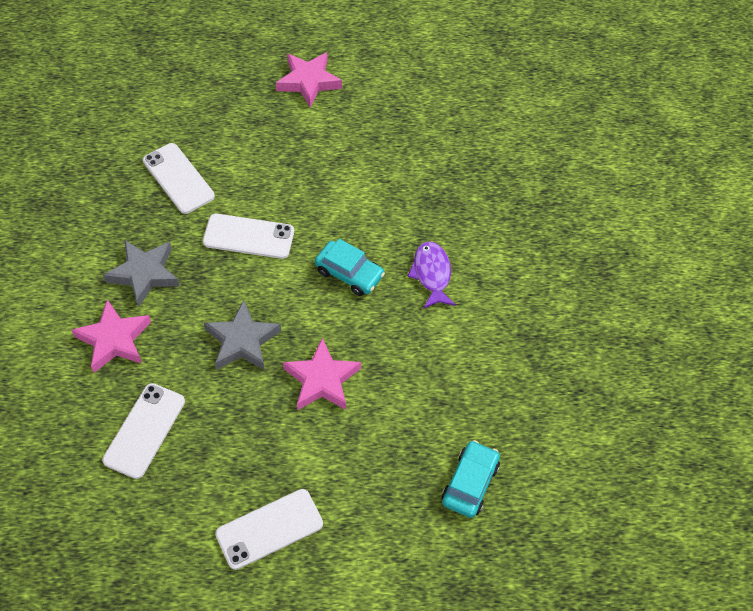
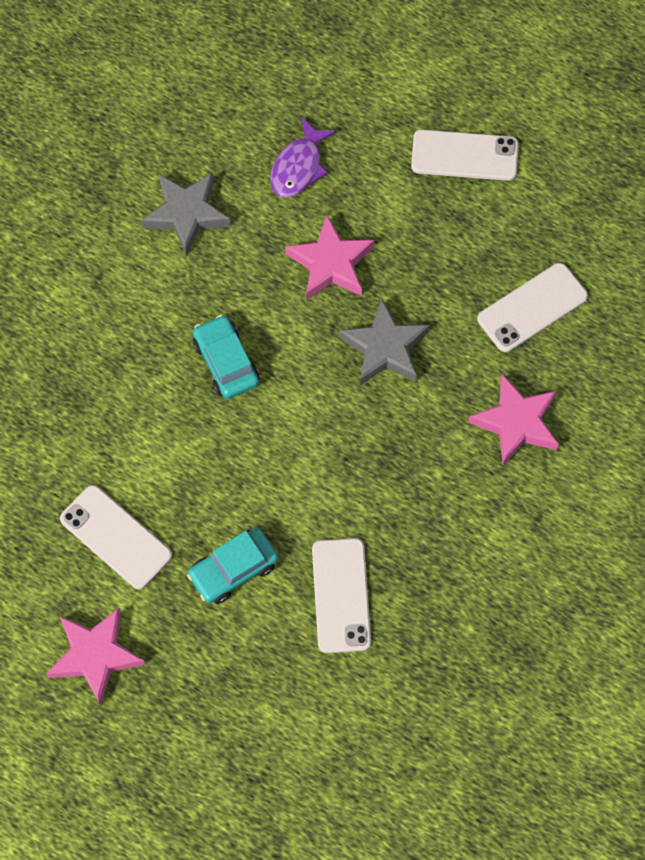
camera: 145 degrees left, 10 degrees up
grey star [103,240,180,308] -> grey star moved to [141,173,231,256]
white phone [203,214,294,259] -> white phone moved to [60,485,172,589]
purple fish [407,241,456,309] -> purple fish moved to [270,118,336,198]
turquoise car [442,440,500,518] -> turquoise car moved to [187,528,278,604]

